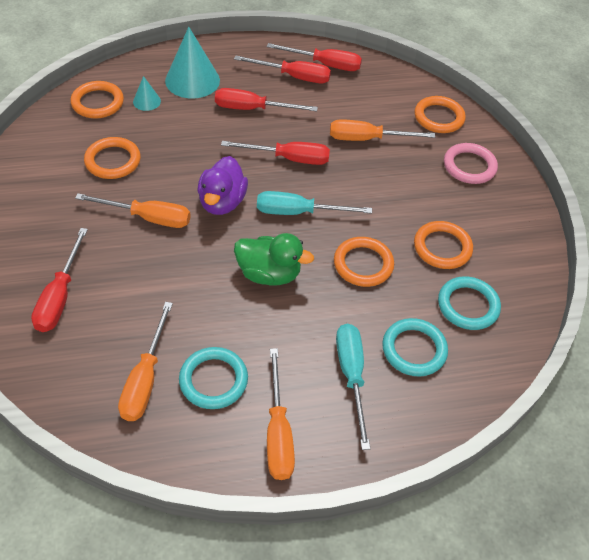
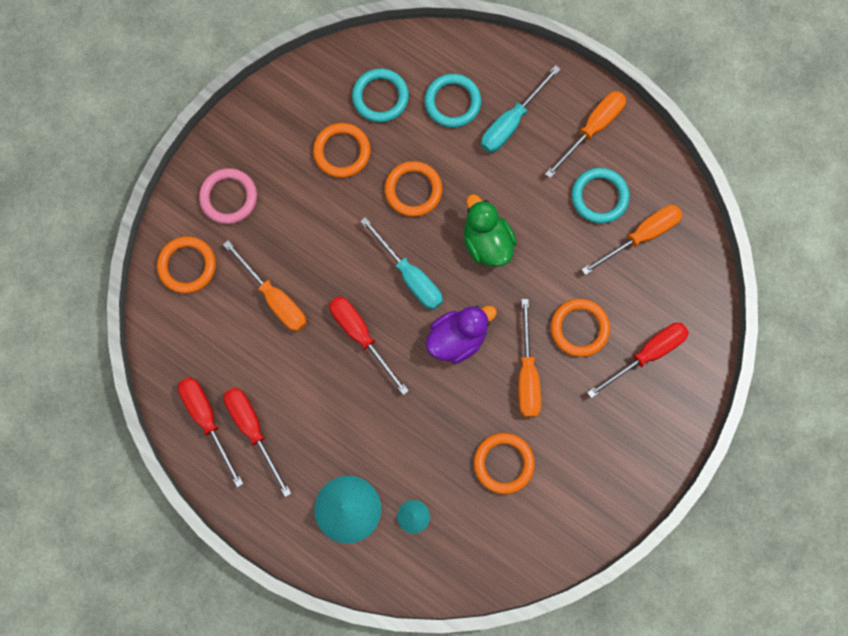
camera: 130 degrees left, 25 degrees up
orange ring [70,81,124,118] -> orange ring moved to [551,299,610,357]
orange screwdriver [75,193,191,228] -> orange screwdriver turned 150 degrees counterclockwise [518,299,541,417]
red screwdriver [215,88,318,111] -> none

